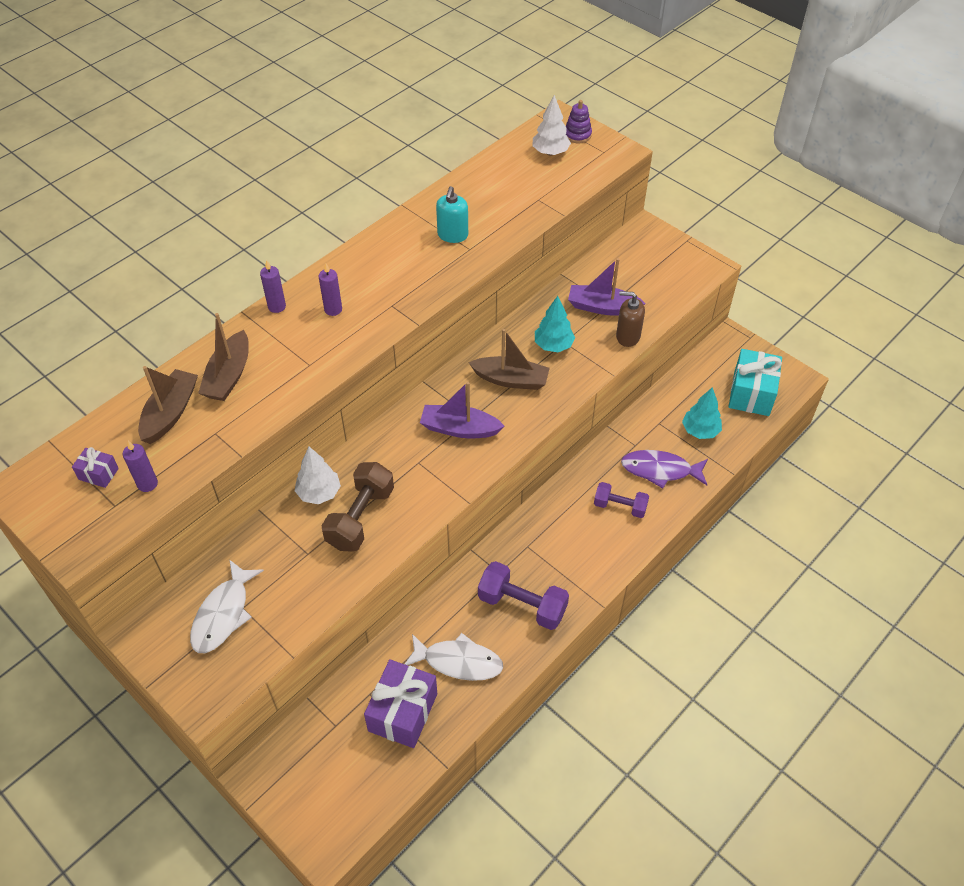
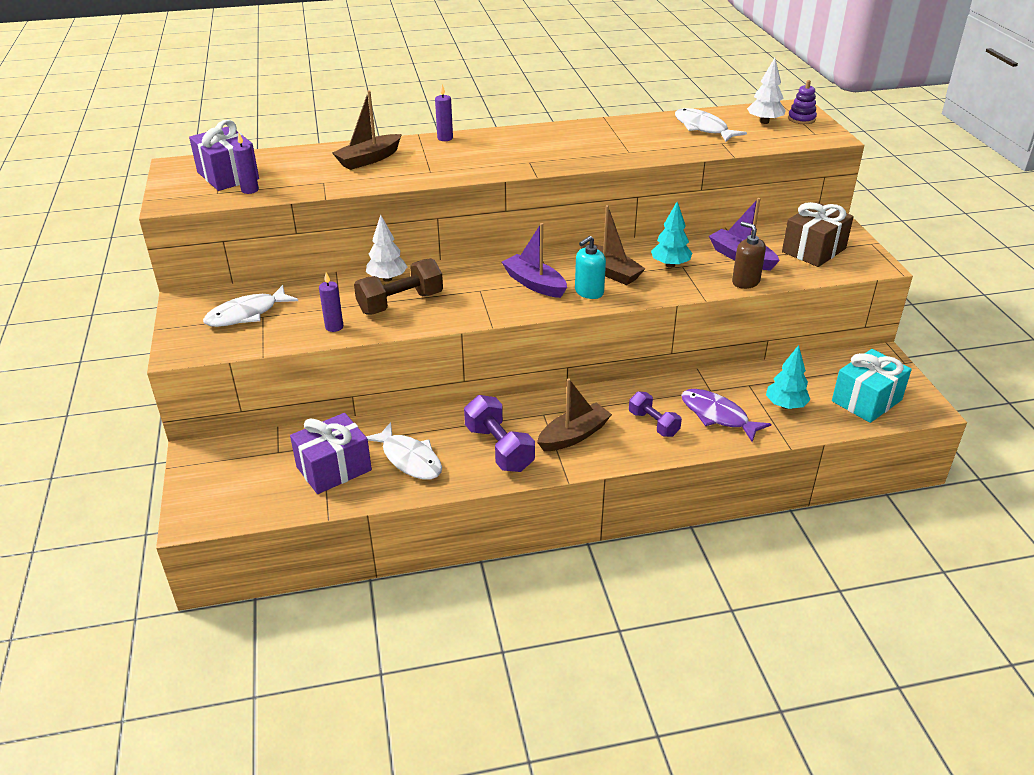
camera: 35 degrees right, 15 degrees down
purple gift [72,447,119,488] -> purple gift [189,120,259,191], size x2.07
brown boat [138,366,198,444] -> brown boat moved to [537,378,612,451]
purple candle [319,264,342,316] -> purple candle moved to [319,273,343,332]
turquoise soap dispenser [436,186,468,243] -> turquoise soap dispenser moved to [575,236,606,299]
none -> white fish [675,108,747,142]
none -> brown gift [782,202,854,267]

